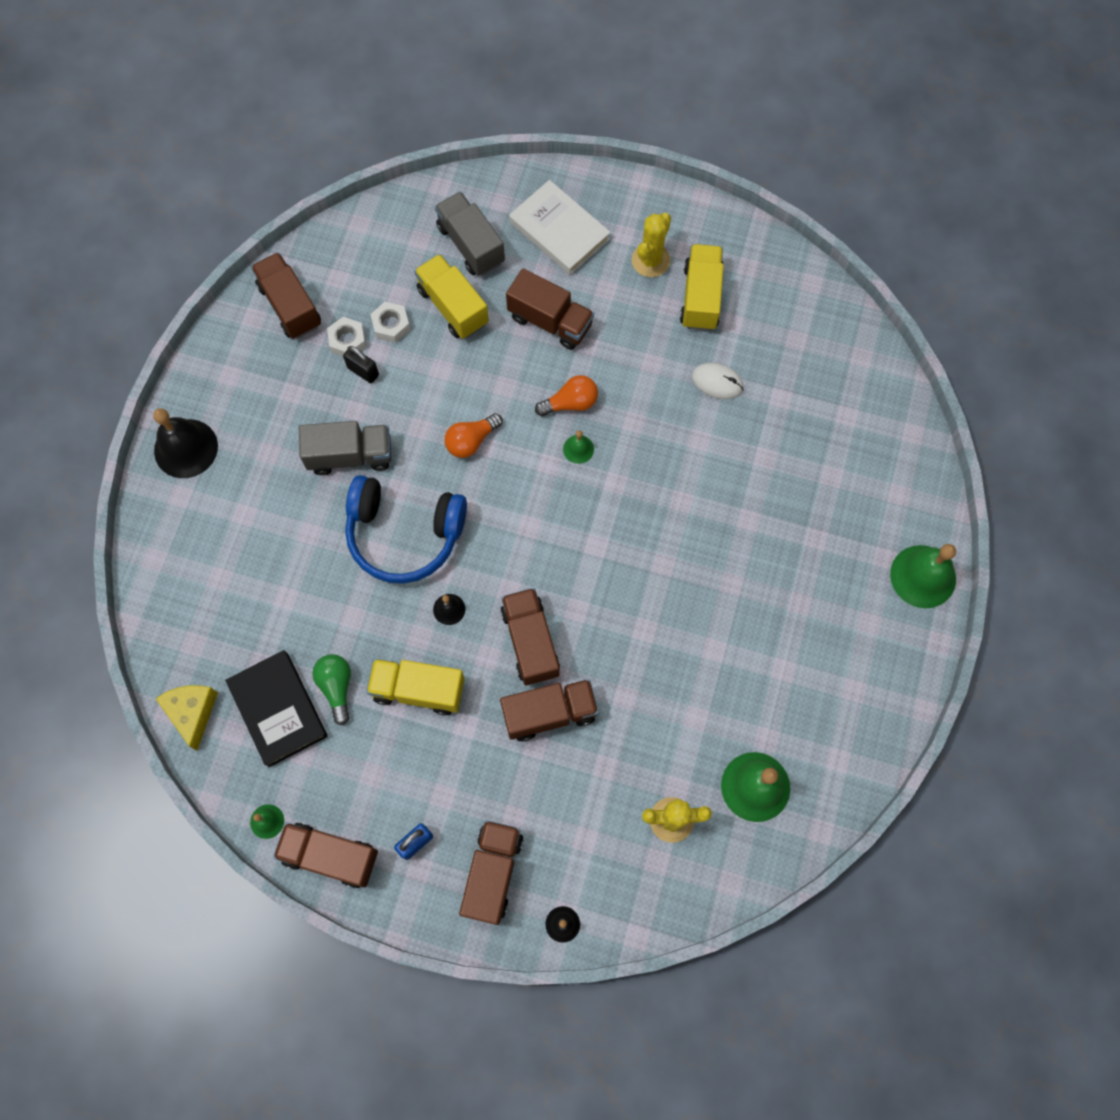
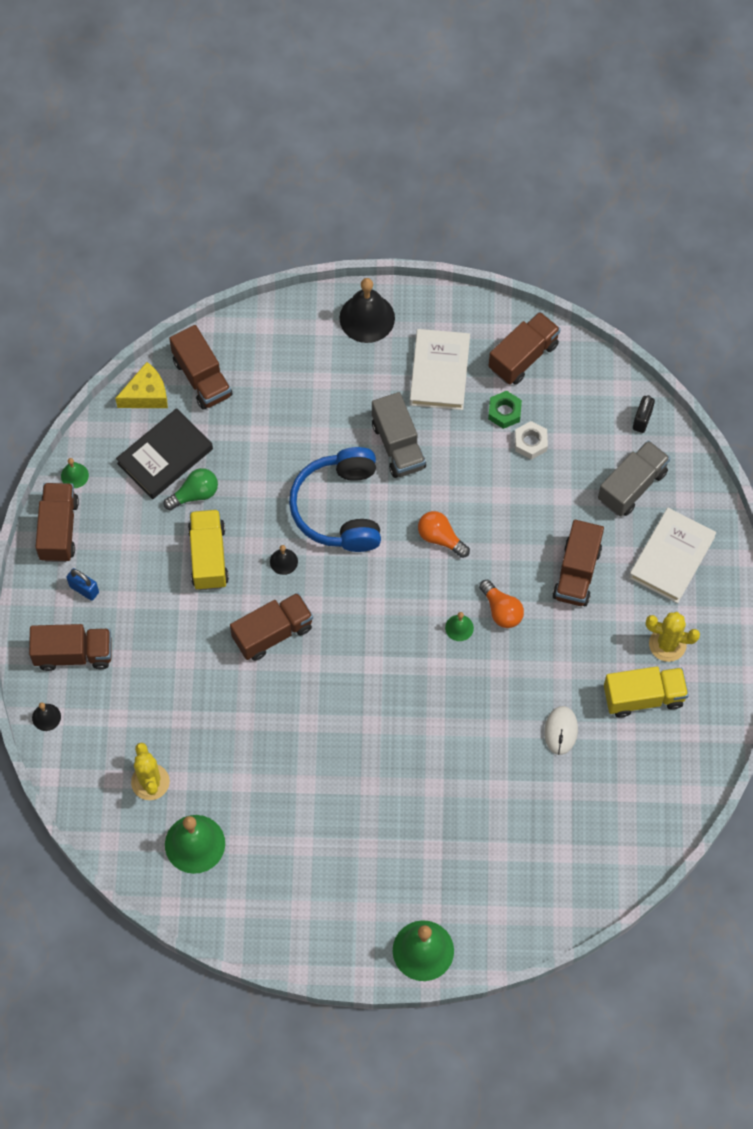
camera: 75 degrees right, 5 degrees down
white nut [327,317,366,356] -> green nut [488,391,522,429]
black padlock [343,346,379,383] -> black padlock moved to [633,395,655,433]
yellow truck [414,254,489,339] -> none
brown truck [500,679,599,741] -> brown truck moved to [169,325,232,410]
none -> white book [410,329,470,410]

